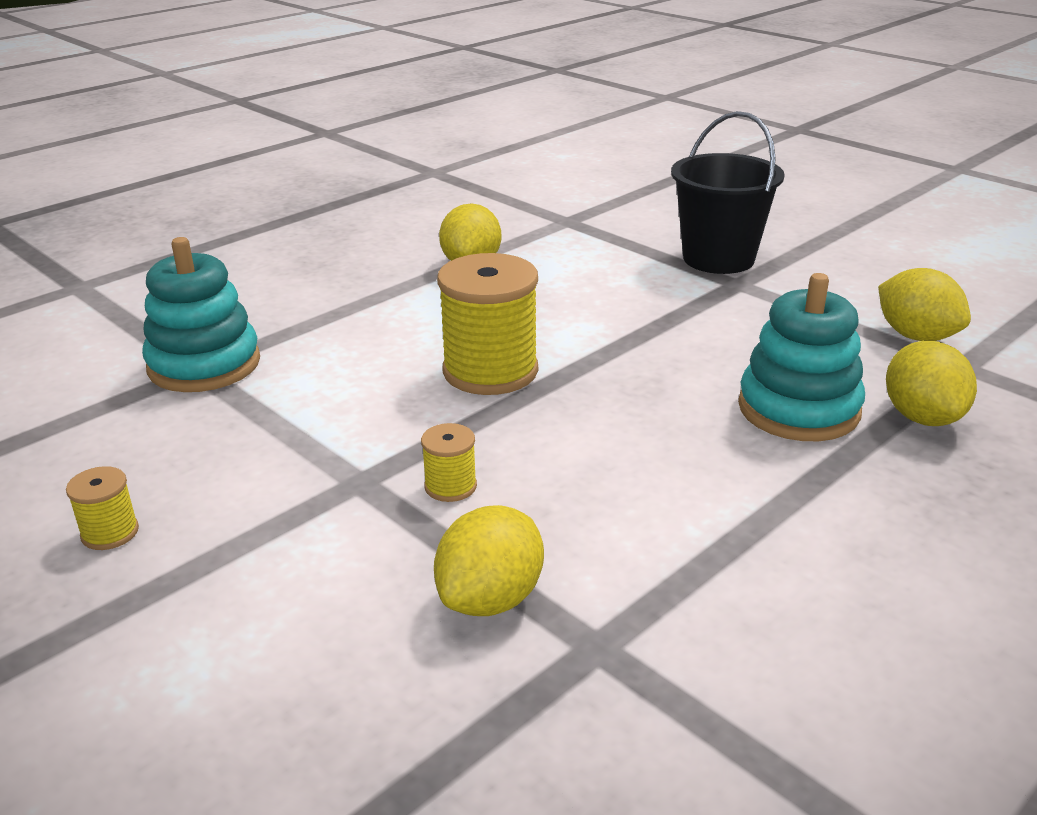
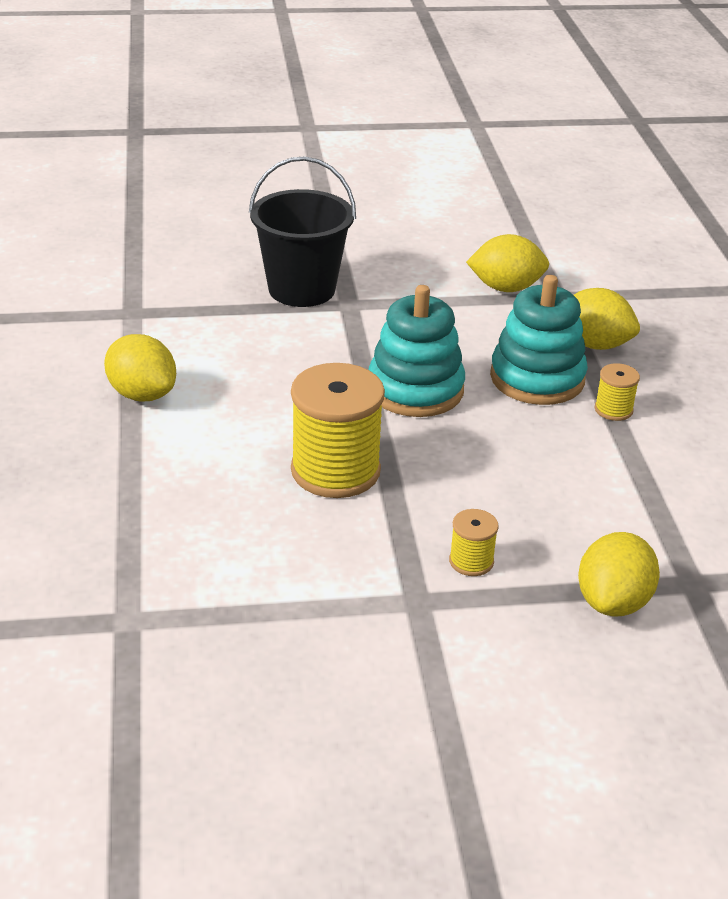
camera: 55 degrees left, 5 degrees up
yellow spool [66,466,139,550] -> yellow spool moved to [595,363,640,421]
turquoise stacking toy [142,237,260,392] -> turquoise stacking toy moved to [369,285,465,417]
yellow lemon [434,505,544,616] -> yellow lemon turned 45 degrees clockwise [578,532,660,616]

